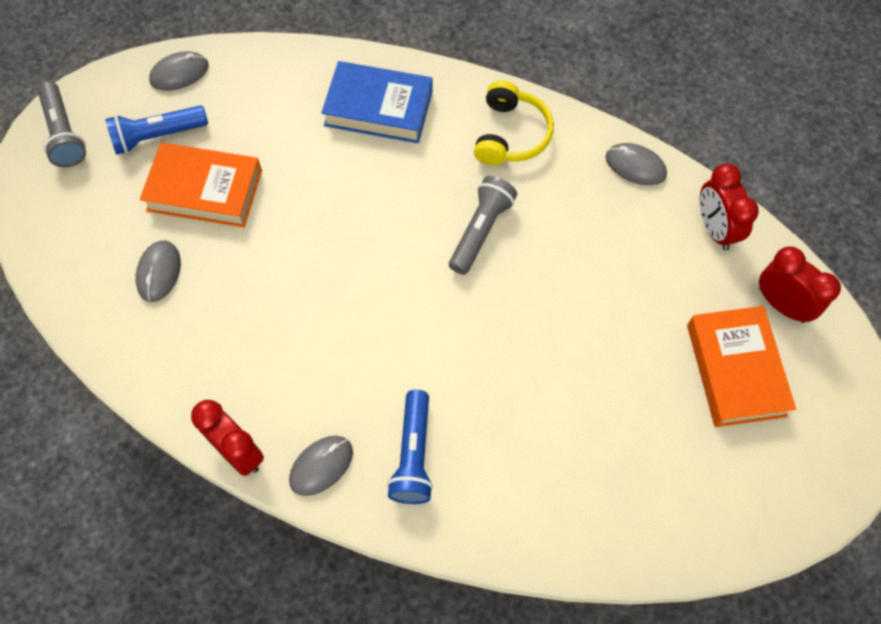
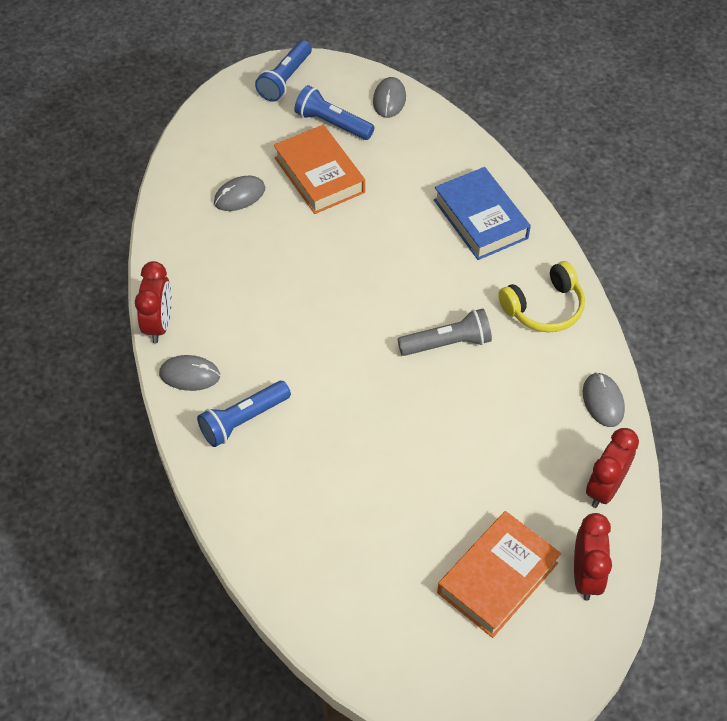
camera: 50 degrees right, 10 degrees down
grey flashlight [38,81,86,167] -> blue flashlight [255,40,312,102]
grey mouse [149,51,209,91] -> grey mouse turned 75 degrees clockwise [373,77,406,118]

